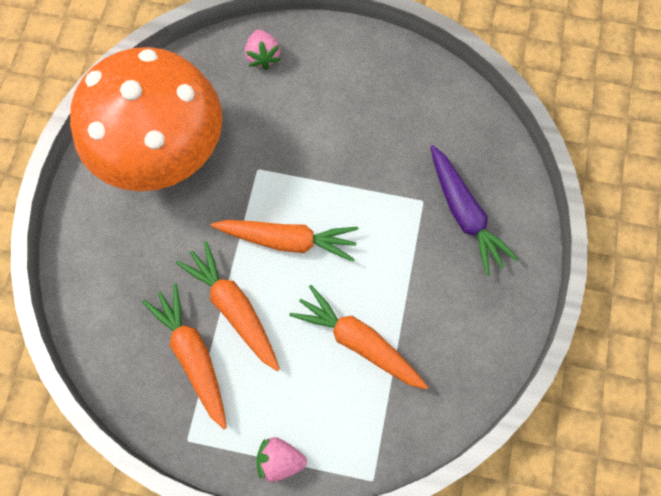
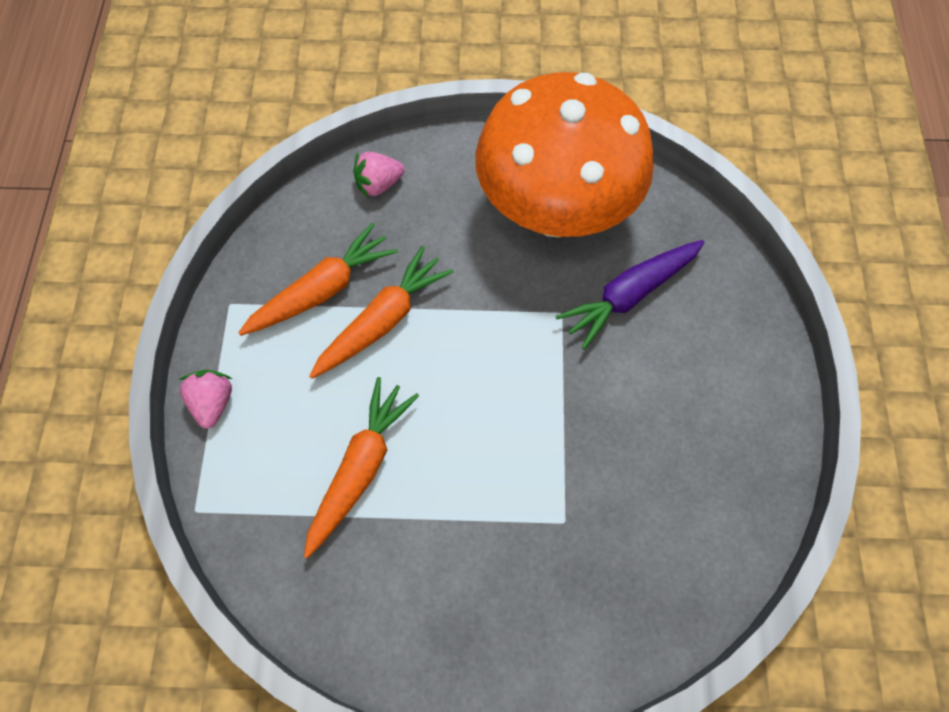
camera: 80 degrees right, 5 degrees down
orange carrot [211,220,359,262] -> none
pink strawberry [245,30,281,70] -> pink strawberry moved to [354,152,404,199]
purple carrot [430,145,519,276] -> purple carrot moved to [556,240,705,350]

